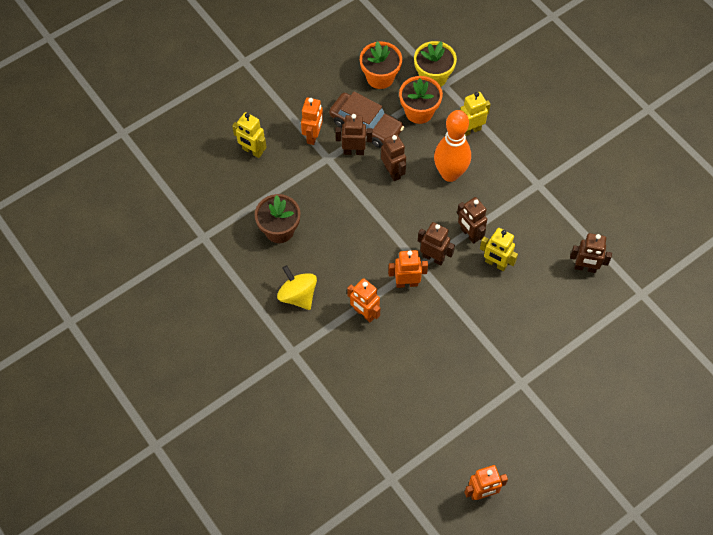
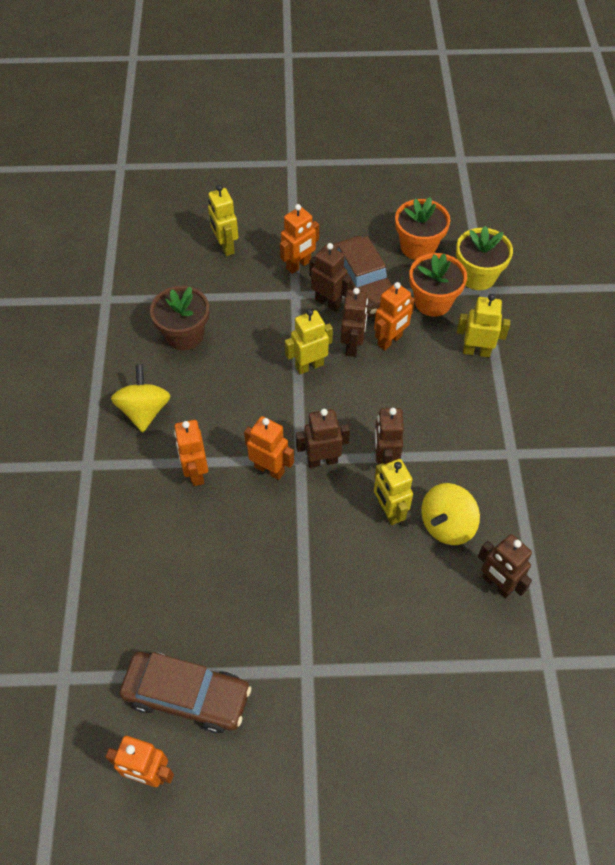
camera: 35 degrees right, 5 degrees down
brown robot [418,222,455,266] -> brown robot turned 75 degrees counterclockwise [296,409,350,468]
orange bowling pin [434,110,471,182] -> none
none -> brown car [120,652,251,733]
none -> yellow robot [285,309,333,374]
none -> orange robot [374,282,415,351]
none -> yellow spinning top [421,483,480,545]

